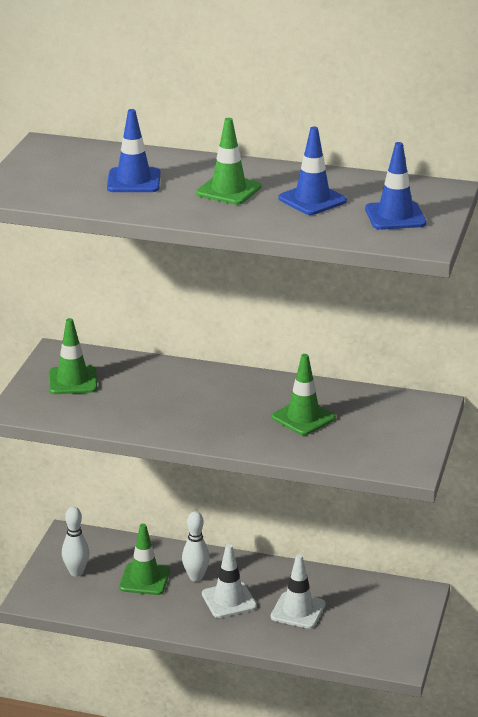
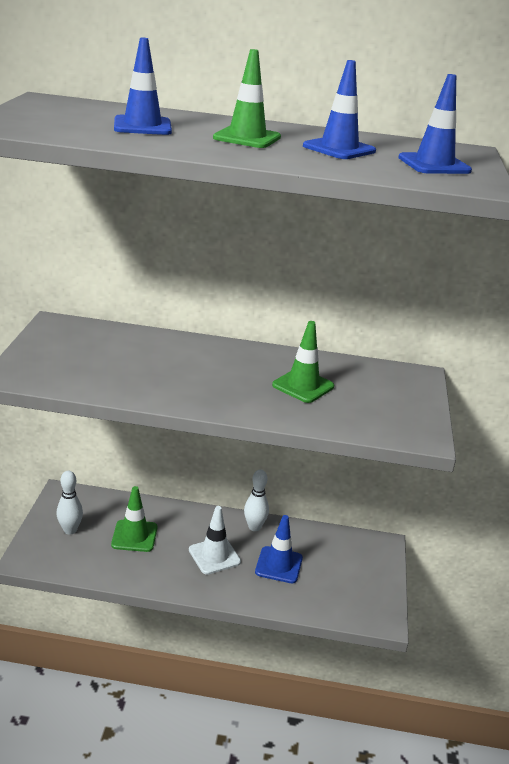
camera: 10 degrees left, 0 degrees up
green traffic cone [49,318,97,394] -> none
white bowling pin [182,511,210,582] -> white bowling pin moved to [244,469,269,531]
white traffic cone [271,554,326,629] -> blue traffic cone [255,515,303,583]

